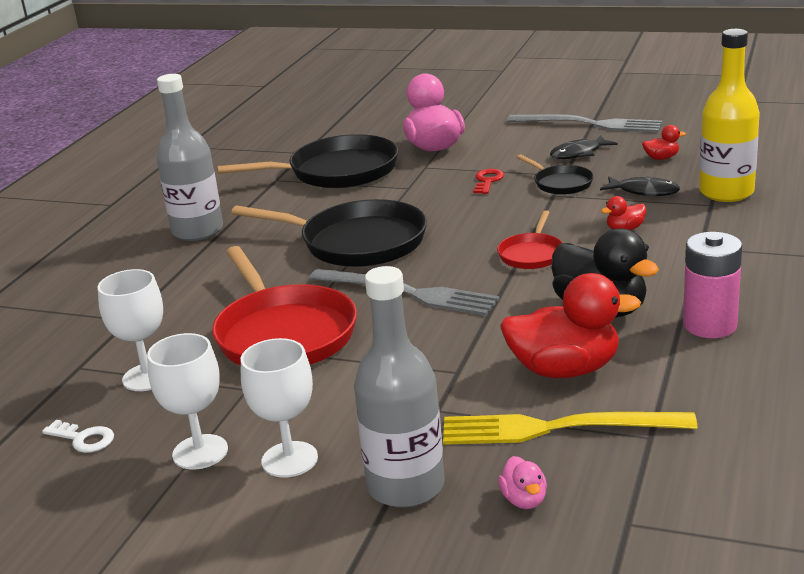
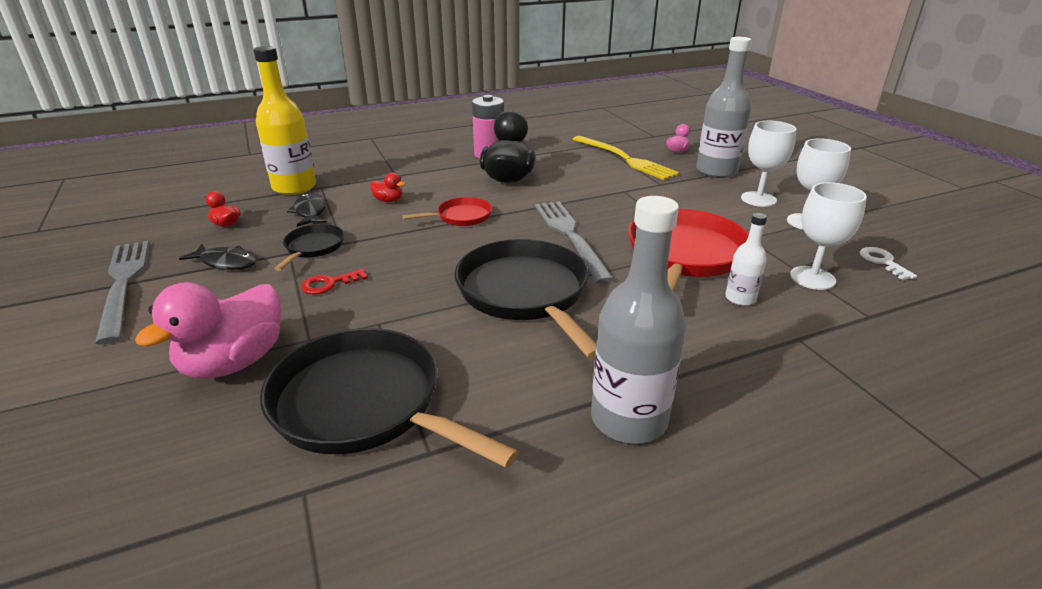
camera: 135 degrees left, 5 degrees up
red duck [500,273,641,378] -> none
none -> white bottle [725,213,767,306]

